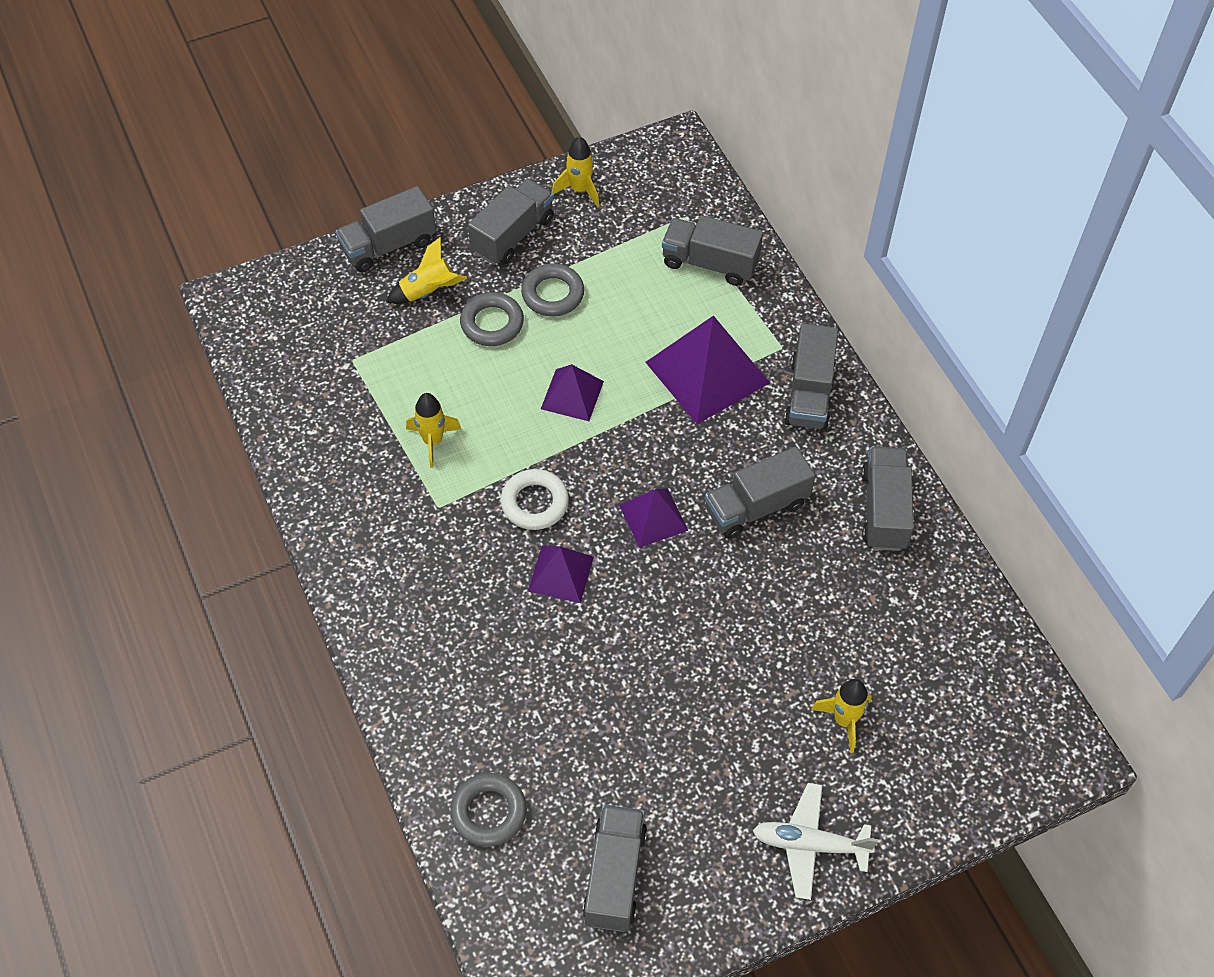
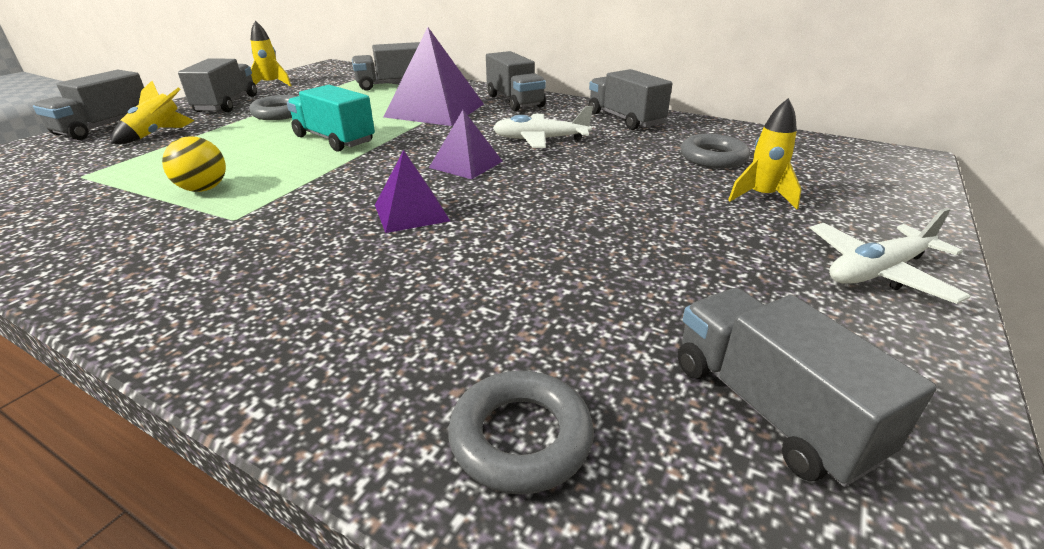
camera: 35 degrees left, 25 degrees down
yellow rocket [406,393,461,468] -> yellow ball [162,136,226,192]
grey ring [460,292,524,346] -> grey ring moved to [681,134,750,168]
white ring [500,469,569,530] -> none
purple pyramid [541,364,604,421] -> turquoise truck [287,85,375,152]
grey truck [705,446,815,539] -> white plane [493,106,593,148]

